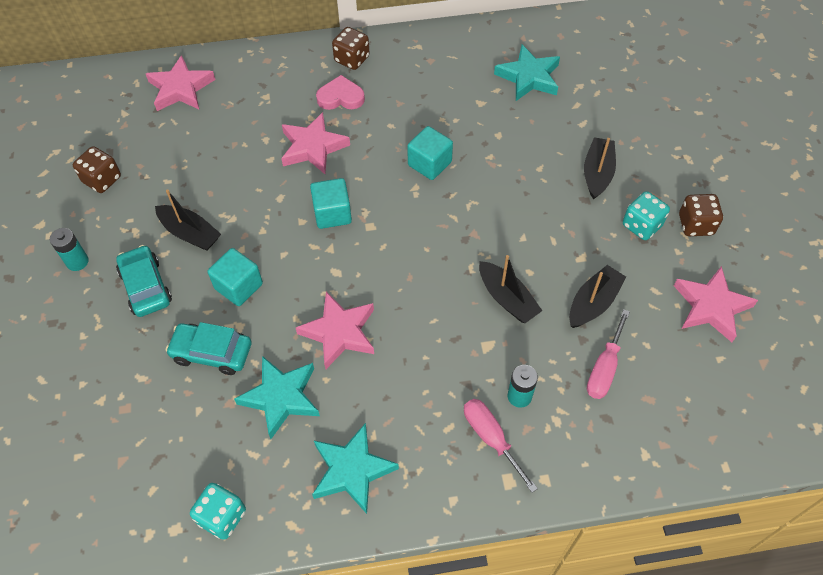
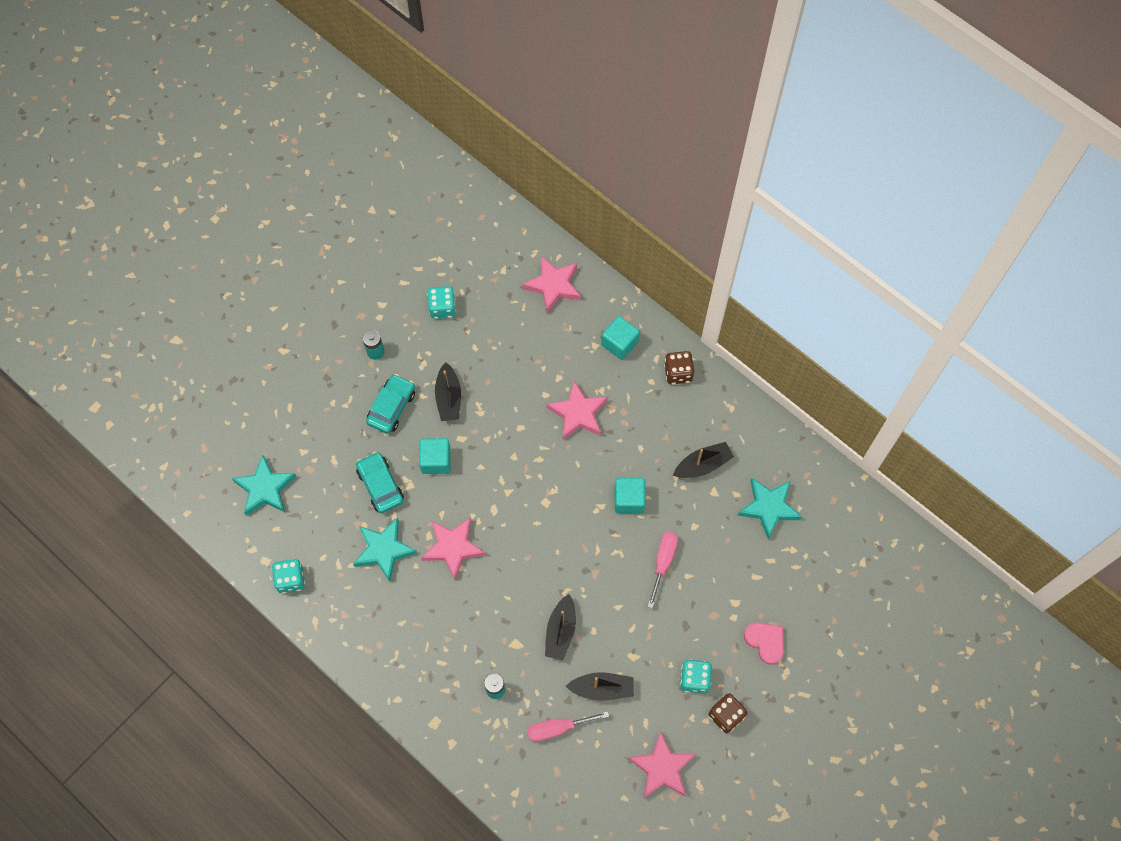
camera: 50 degrees right, 10 degrees up
brown dice [73,146,121,193] -> turquoise dice [427,286,456,319]
turquoise cube [310,178,352,229] -> turquoise cube moved to [601,316,640,360]
turquoise star [312,423,399,514] -> turquoise star moved to [232,455,297,516]
pink heart [316,75,365,110] -> pink heart moved to [744,623,784,665]
pink screwdriver [464,399,538,493] -> pink screwdriver moved to [647,531,678,608]
black boat [584,137,616,200] -> black boat moved to [673,442,734,478]

